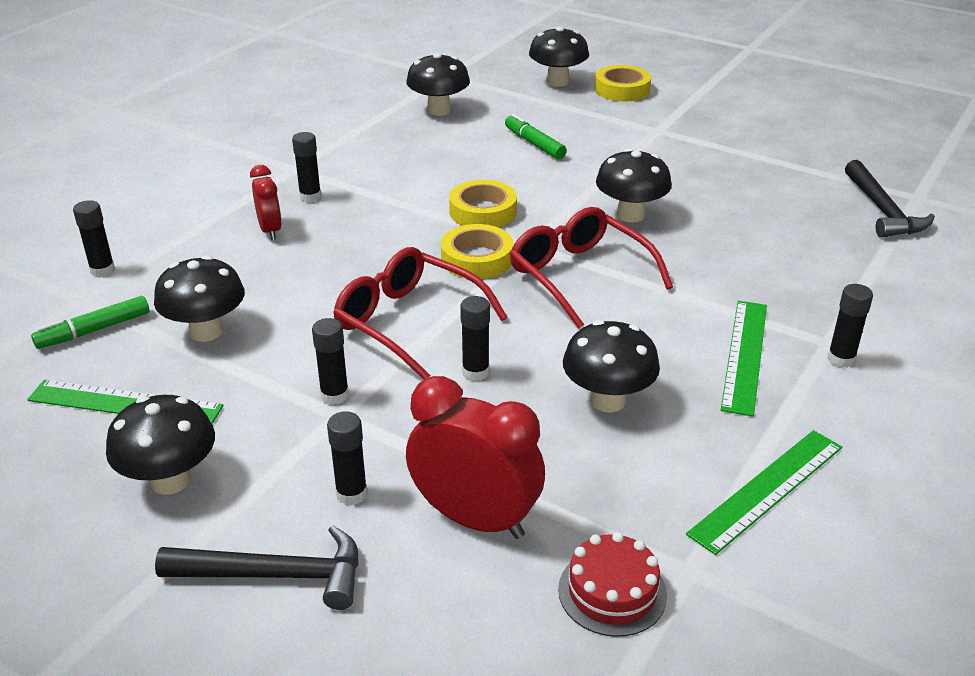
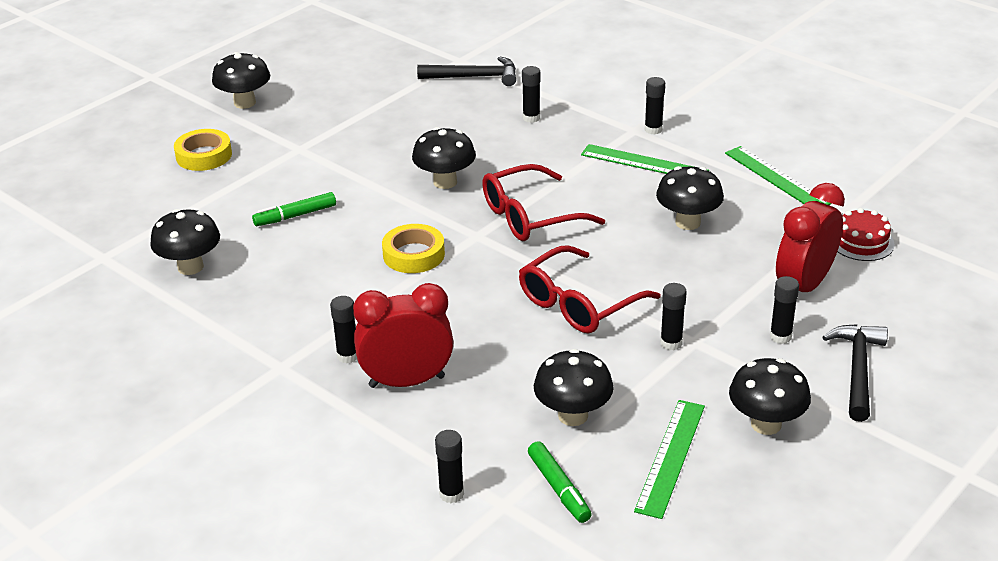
camera: 80 degrees left, 0 degrees up
red clock [250,165,282,240] -> red clock [353,283,454,388], size x1.77
yellow tape [441,224,513,279] -> none
black glue stick [460,296,490,381] -> black glue stick moved to [522,66,540,123]
black mushroom [529,26,589,87] -> black mushroom moved to [212,52,270,109]

